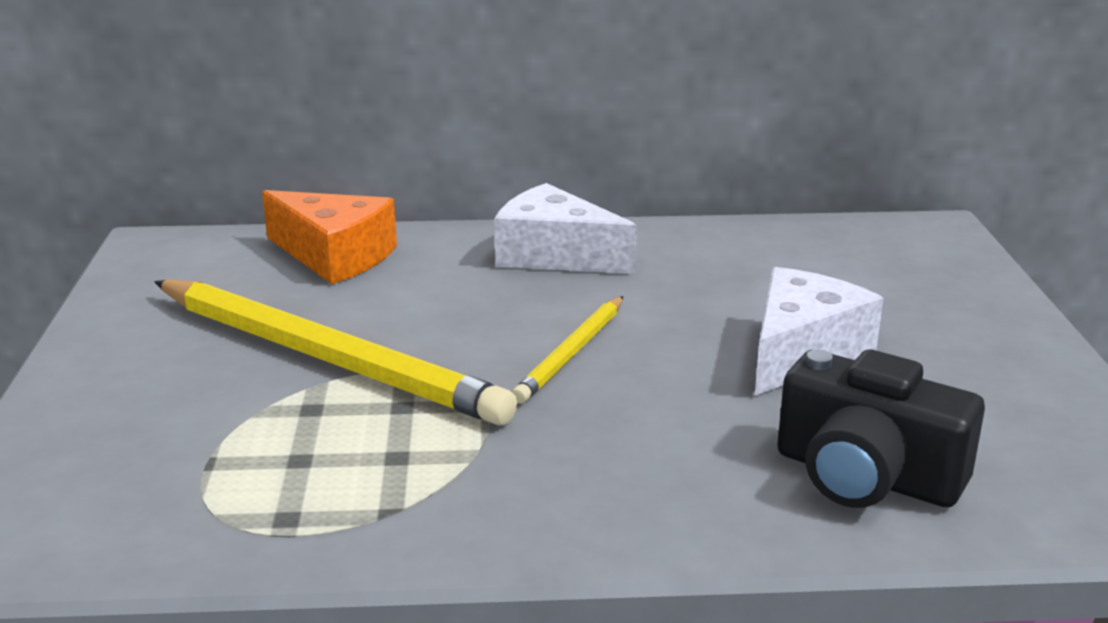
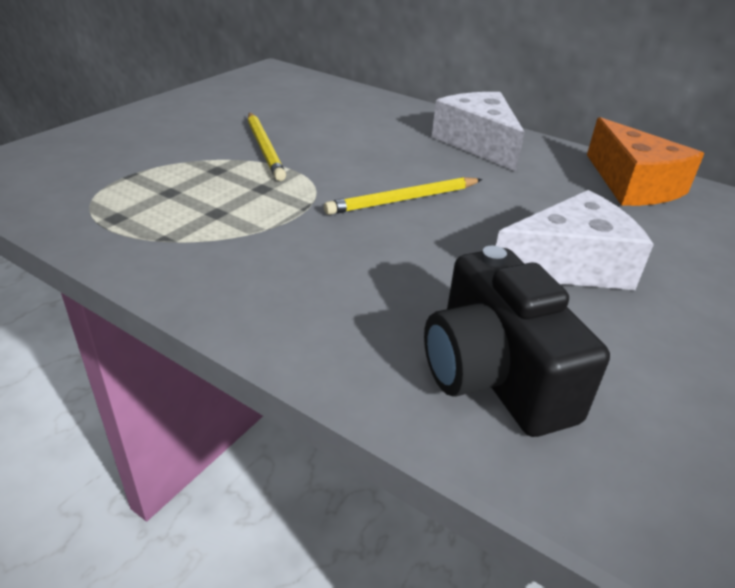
camera: 35 degrees right, 10 degrees up
yellow pencil [154,280,517,425] -> yellow pencil [248,113,286,181], size x0.50
orange cheese [262,190,397,284] -> orange cheese moved to [587,117,704,206]

